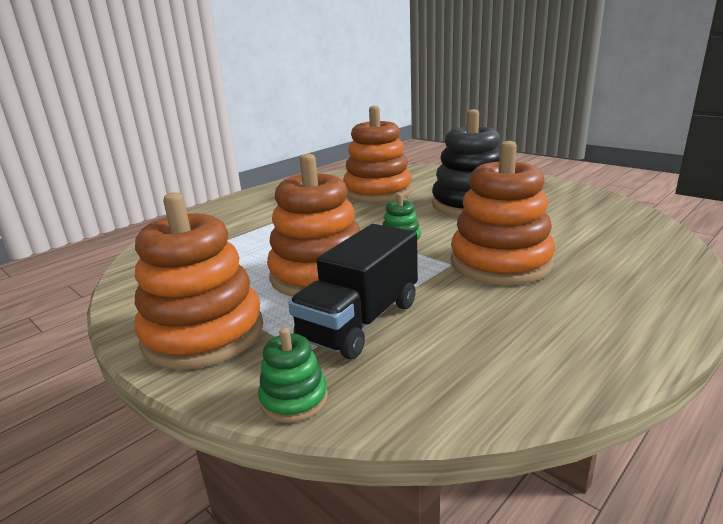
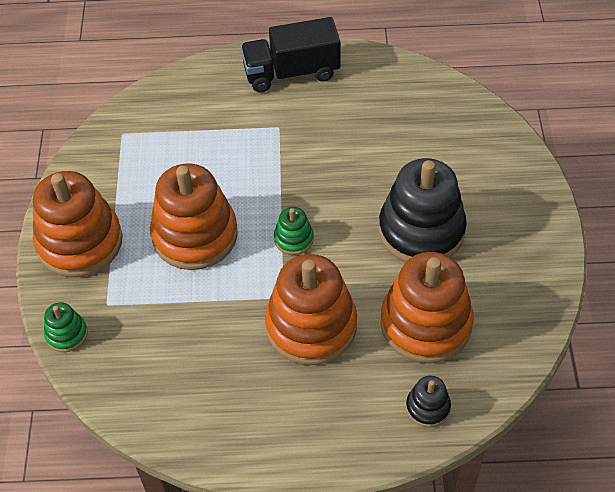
camera: 45 degrees right, 30 degrees up
black truck [288,224,418,359] -> black truck moved to [241,17,340,93]
orange stacking toy [343,106,412,203] -> orange stacking toy moved to [380,252,474,363]
none -> black stacking toy [406,376,451,427]

